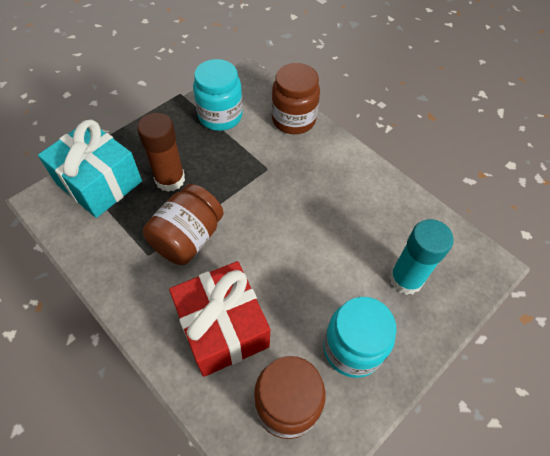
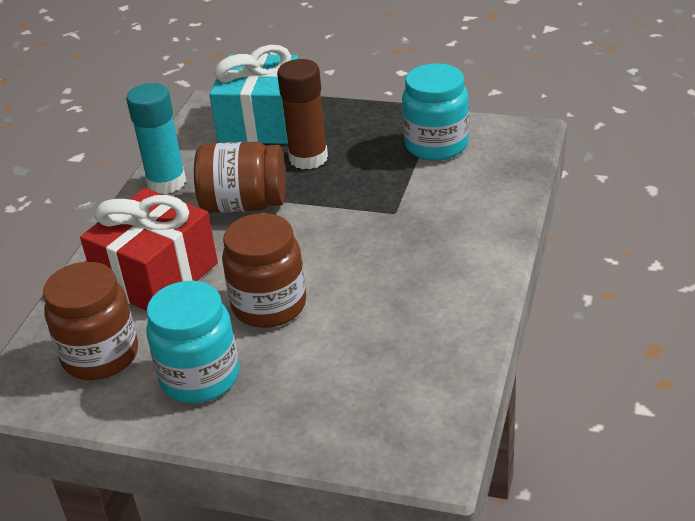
camera: 65 degrees right, 20 degrees down
brown jar [271,63,320,134] -> brown jar moved to [222,213,306,328]
turquoise glue stick [389,219,454,295] -> turquoise glue stick moved to [126,83,186,194]

